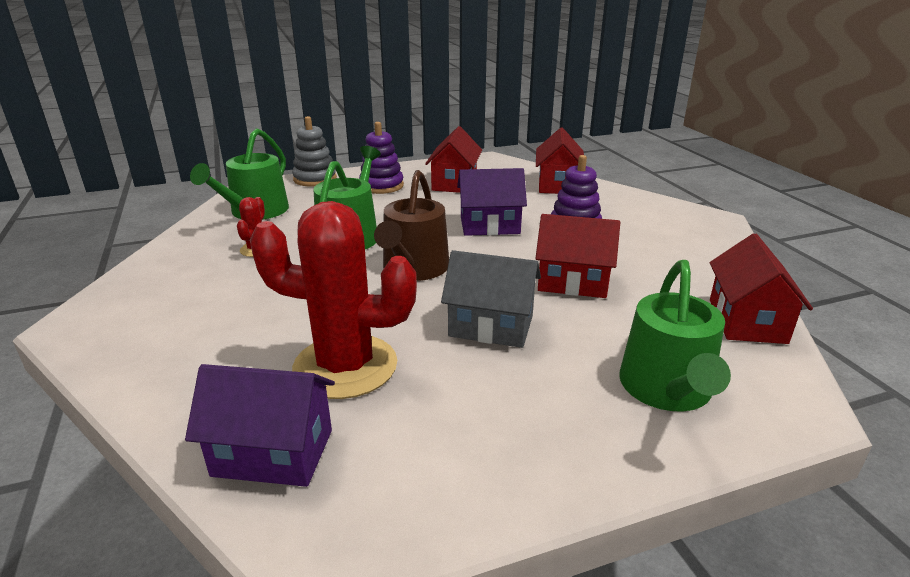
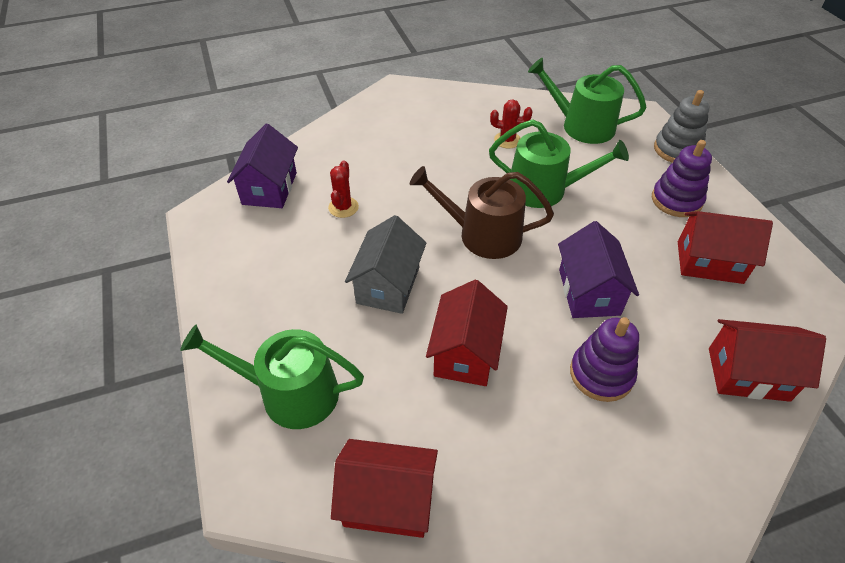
camera: 90 degrees right, 20 degrees up
red cactus [250,201,417,399] -> red cactus [328,160,359,218], size x0.43

